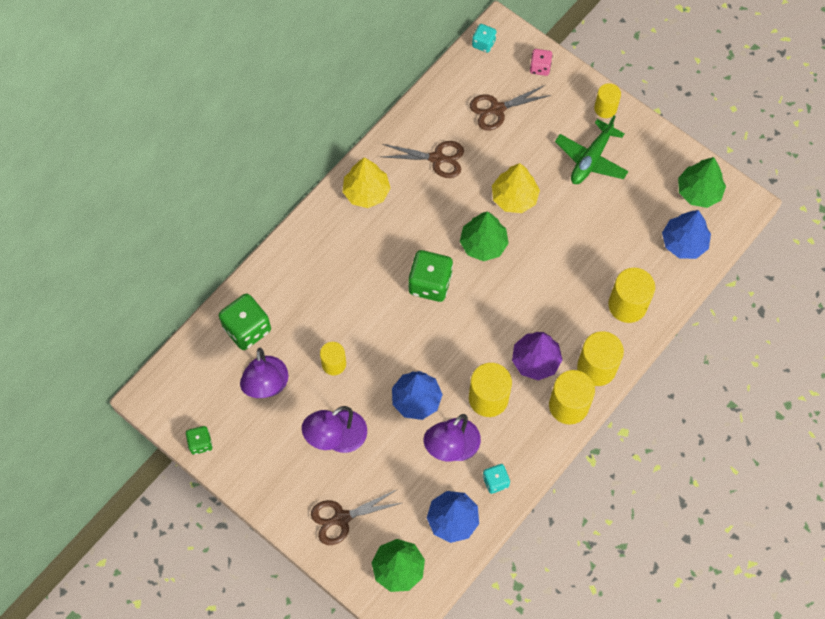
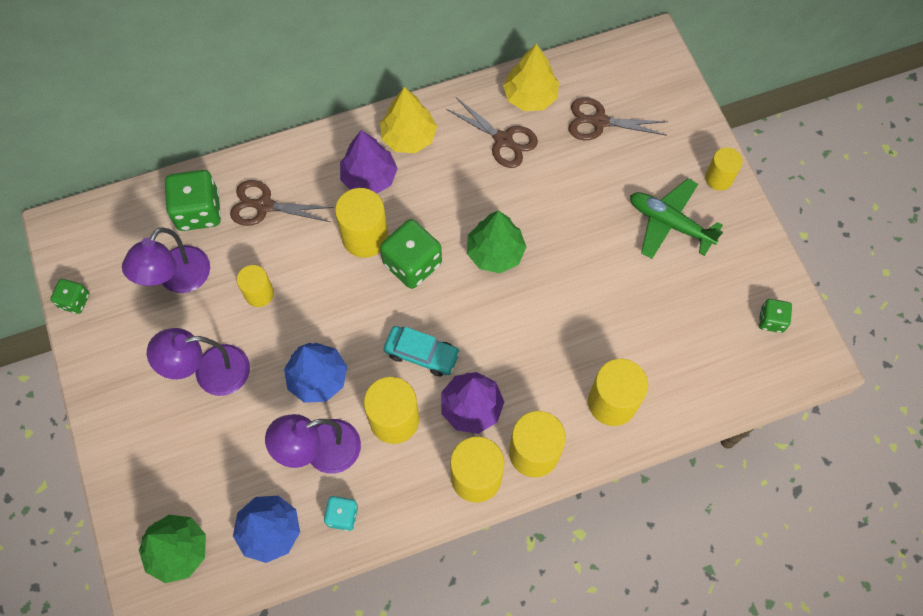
camera: 30 degrees right, 0 degrees up
brown scissors [311,490,401,545] -> brown scissors moved to [230,180,335,226]
turquoise dice [472,24,497,53] -> none
yellow tree [492,163,540,213] -> yellow tree moved to [503,44,559,111]
pink dice [530,49,553,76] -> none
green plane [555,115,629,184] -> green plane turned 60 degrees clockwise [630,178,723,259]
blue tree [662,210,711,259] -> none
green tree [678,157,726,208] -> green dice [759,299,792,333]
none -> yellow cylinder [335,188,388,258]
none -> purple tree [340,130,398,194]
none -> turquoise car [384,326,461,377]

